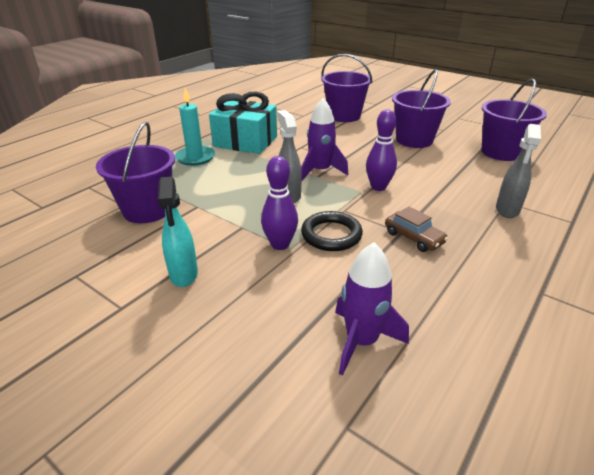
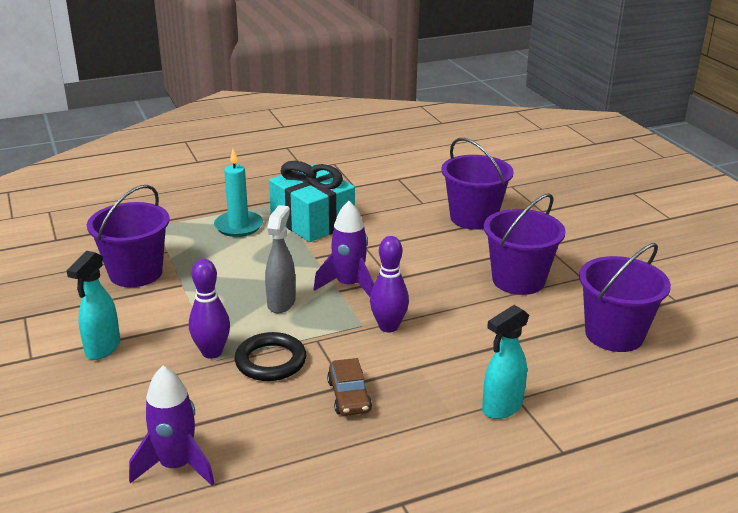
camera: 30 degrees right, 5 degrees down
grey spray bottle [496,124,541,218] -> turquoise spray bottle [482,305,529,419]

